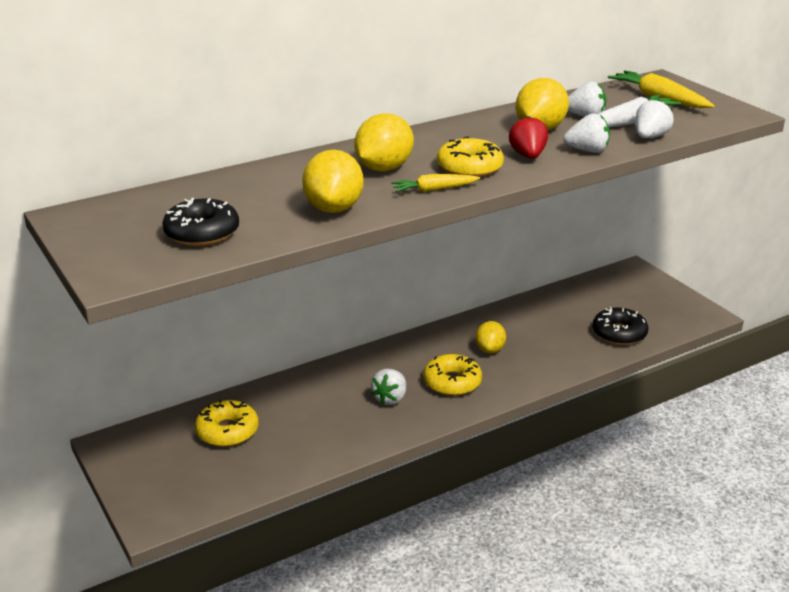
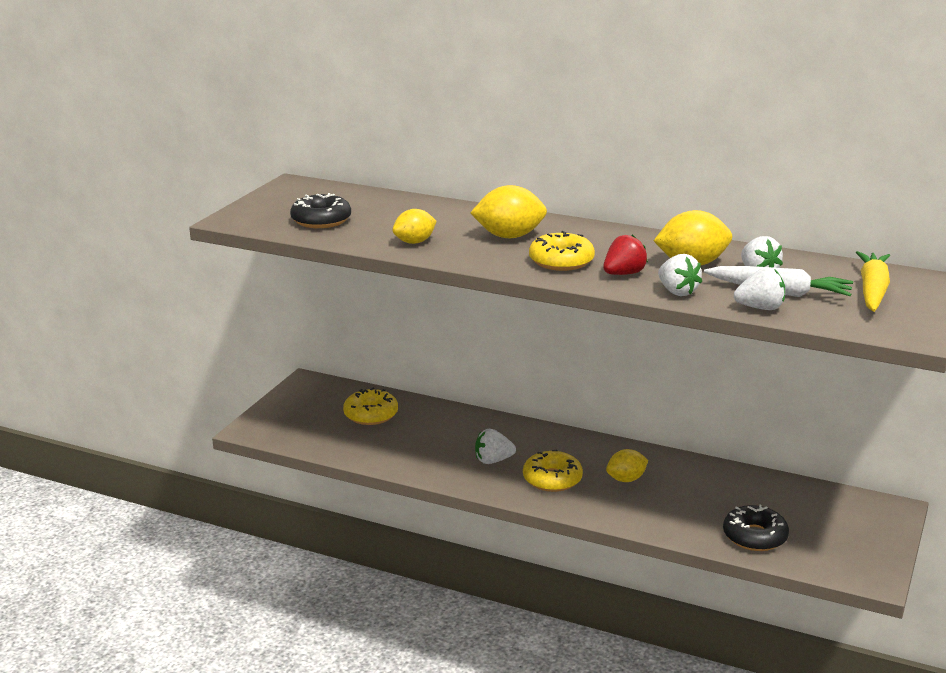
camera: 55 degrees right, 5 degrees down
yellow lemon [302,150,364,213] -> yellow lemon [392,209,437,244], size x0.65
yellow carrot [391,174,480,192] -> none

